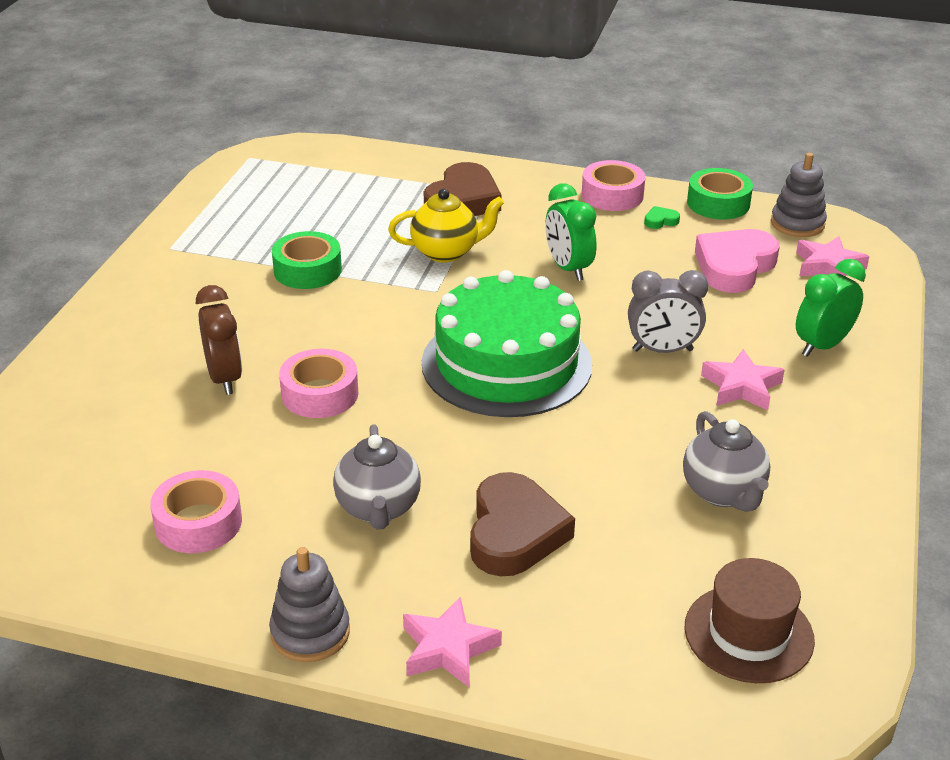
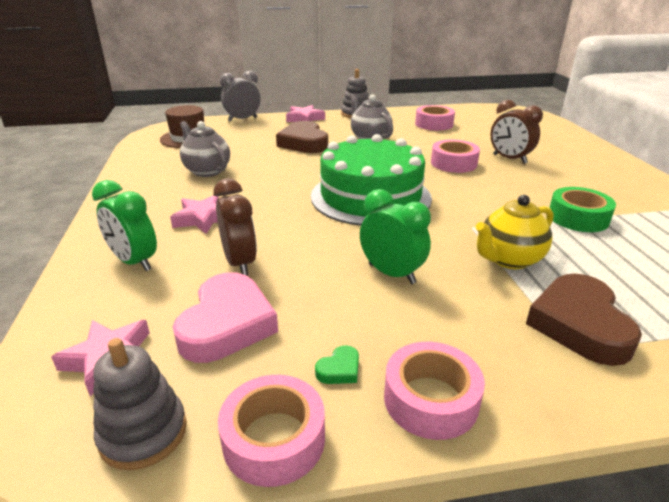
camera: 155 degrees right, 5 degrees down
grey clock [628,270,708,353] -> grey clock moved to [220,71,260,122]
green tape [687,168,753,219] -> pink tape [218,375,325,487]
green clock [796,259,866,357] -> green clock turned 105 degrees clockwise [92,180,157,271]
none -> brown clock [213,178,257,275]

